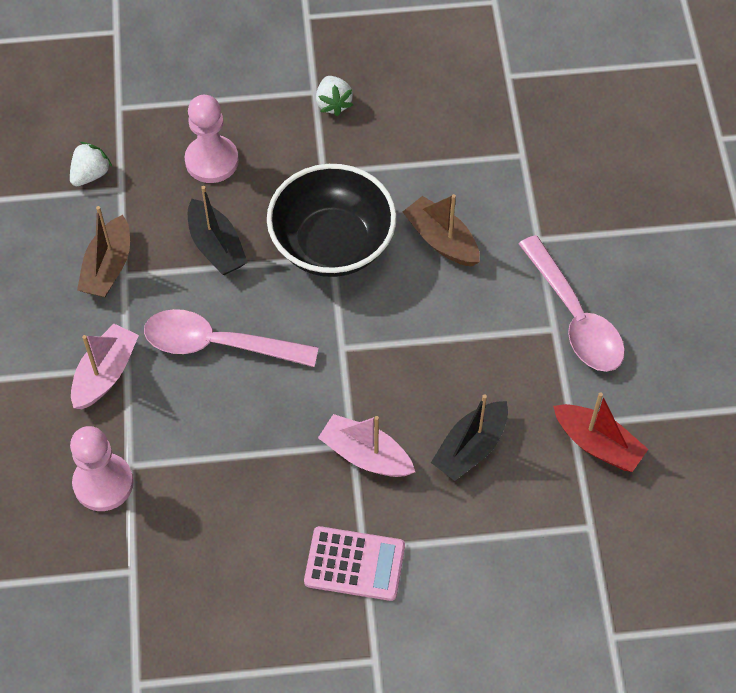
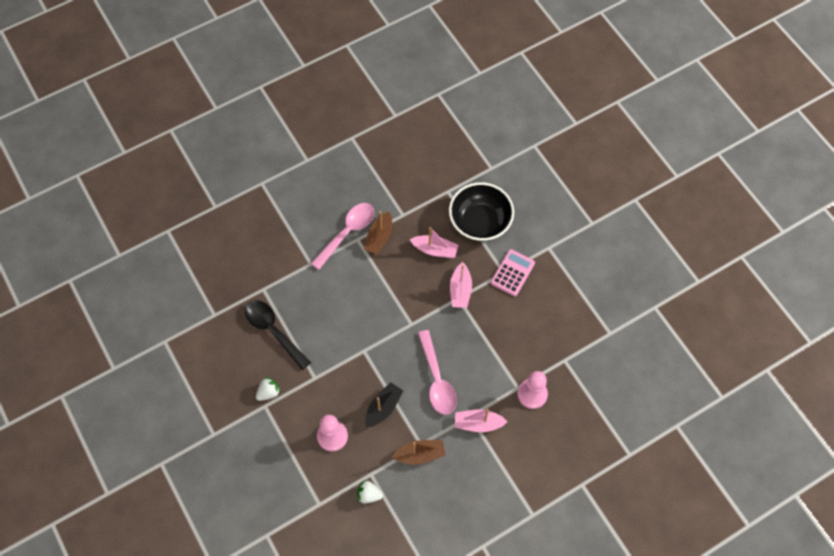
camera: 115 degrees left, 5 degrees up
black bowl [267,164,396,277] -> black bowl moved to [449,182,514,242]
pink calculator [304,526,405,601] -> pink calculator turned 45 degrees clockwise [490,249,535,296]
brown boat [403,194,480,267] -> brown boat moved to [364,211,392,254]
black boat [431,394,508,481] -> pink boat [409,227,458,258]
red boat [553,392,648,472] -> none
none -> black spoon [245,300,311,370]

